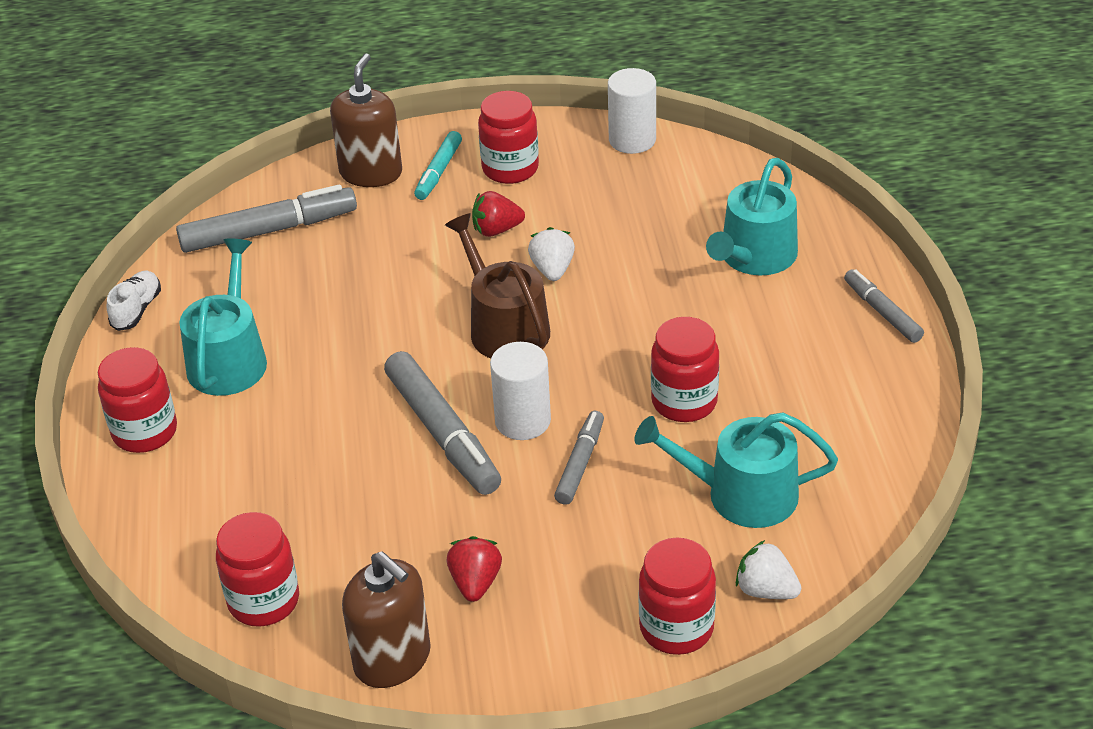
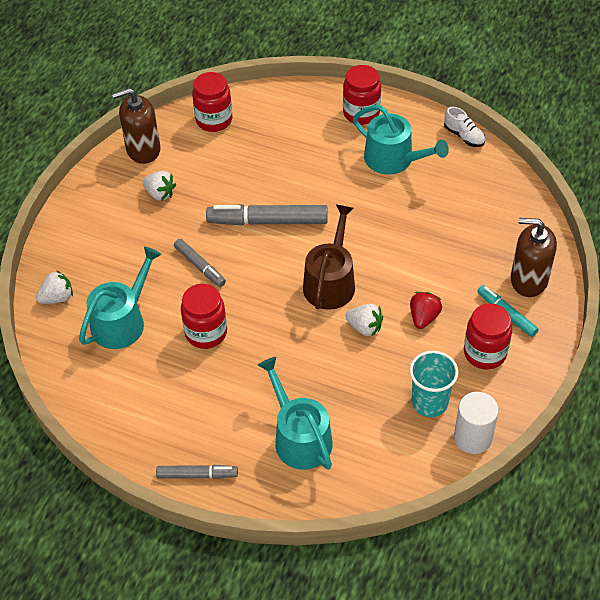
camera: 120 degrees right, 10 degrees up
grey marker [176,185,357,253] -> none
brown soap dispenser [330,53,402,187] -> brown soap dispenser turned 150 degrees clockwise [511,218,557,297]
brown watering can [445,213,550,358] -> brown watering can turned 75 degrees counterclockwise [303,205,355,310]
red strawberry [447,536,502,602] -> white strawberry [142,171,176,201]
white cylinder [490,342,551,440] -> none
red jar [639,537,716,655] -> none
none -> turquoise cup [409,351,458,417]

